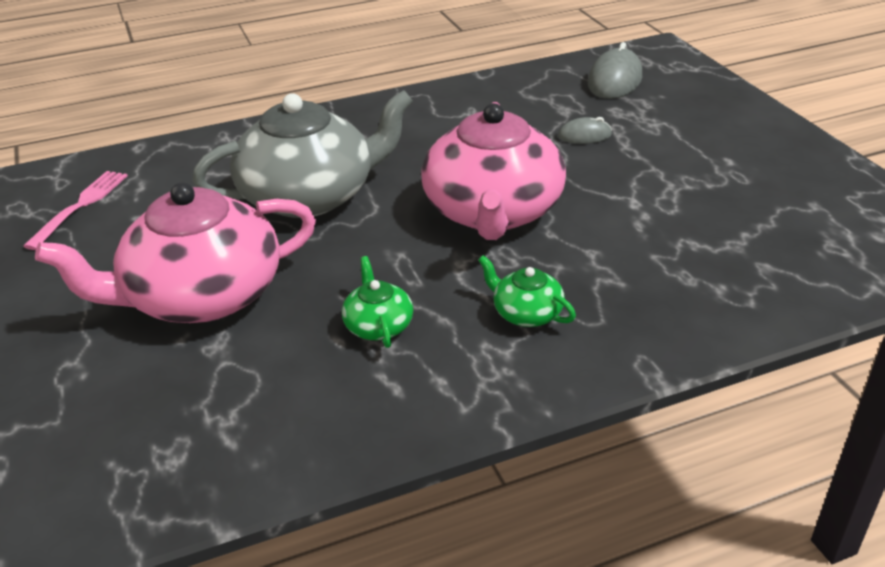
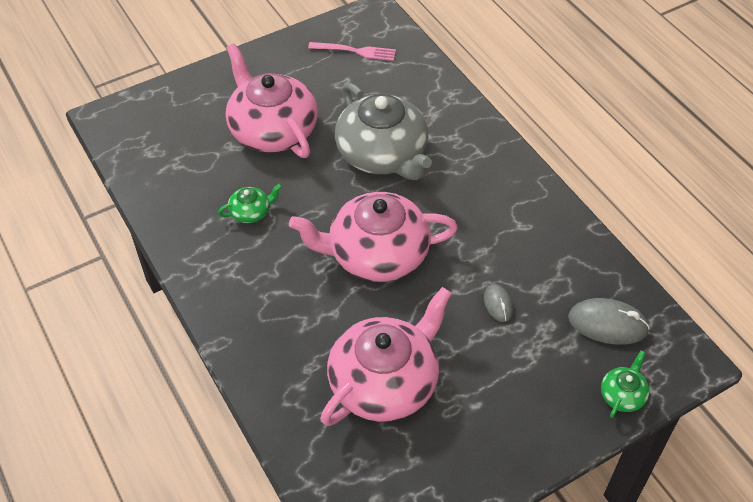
camera: 80 degrees right, 15 degrees up
green teapot [478,255,576,327] -> green teapot moved to [601,350,649,418]
none -> pink teapot [320,287,452,426]

